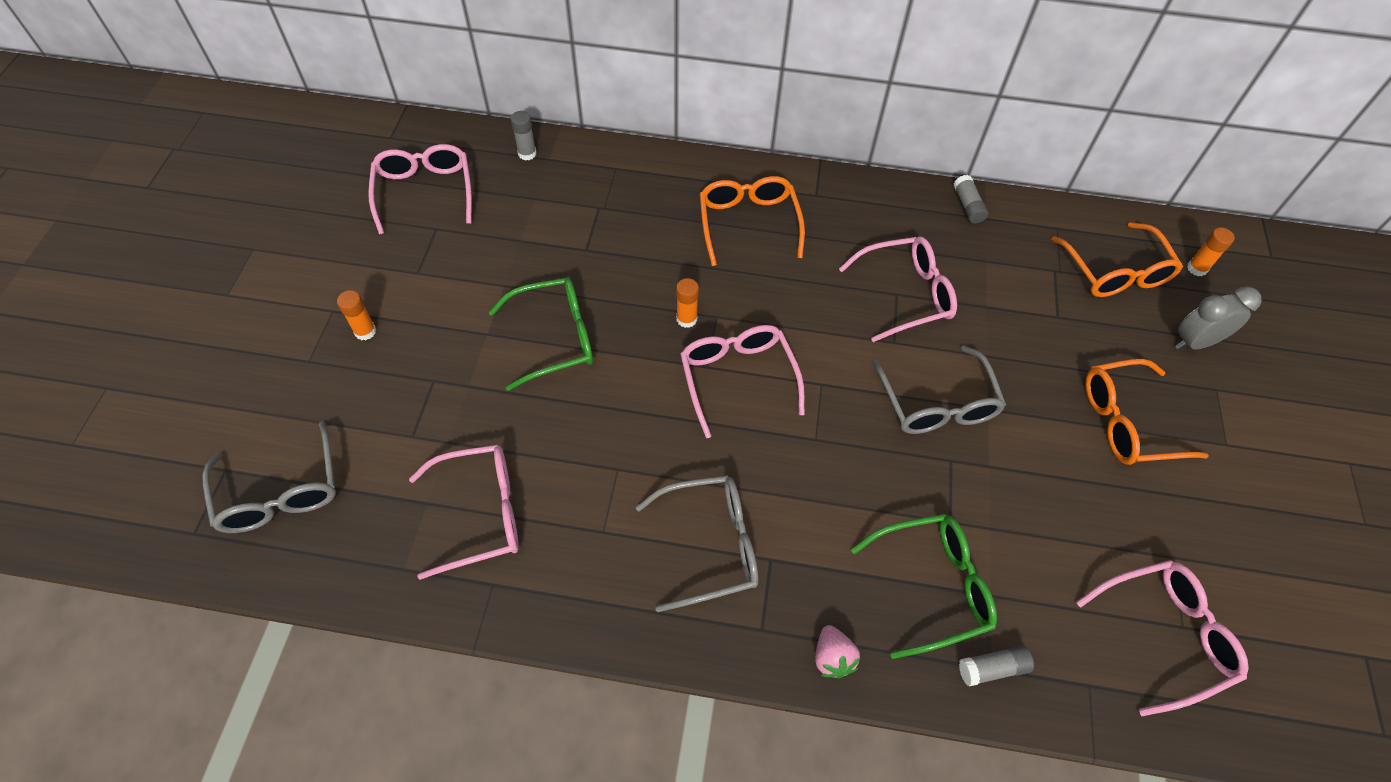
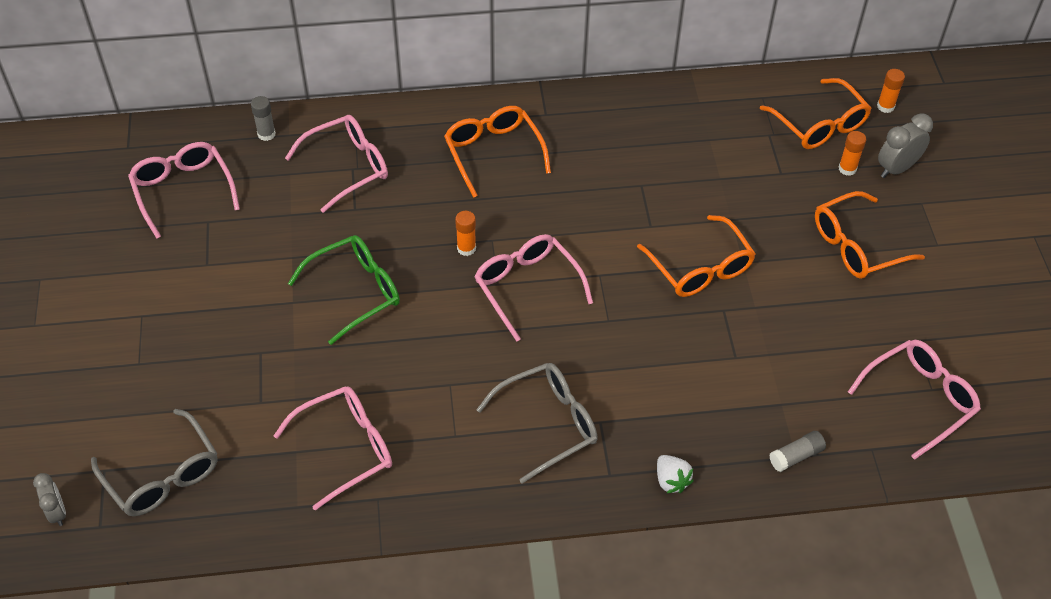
camera: 15 degrees left, 5 degrees down
orange glue stick [337,290,376,340] -> orange glue stick moved to [839,131,866,176]
pink strawberry [815,625,861,679] -> white strawberry [657,455,694,493]
pink glasses [839,236,957,342] -> pink glasses moved to [285,115,388,213]
green glasses [851,514,997,659] -> none
grey glasses [872,345,1006,434] -> orange glasses [637,215,756,297]
grey glue stick [954,175,988,224] -> none
none -> grey clock [33,473,66,526]

